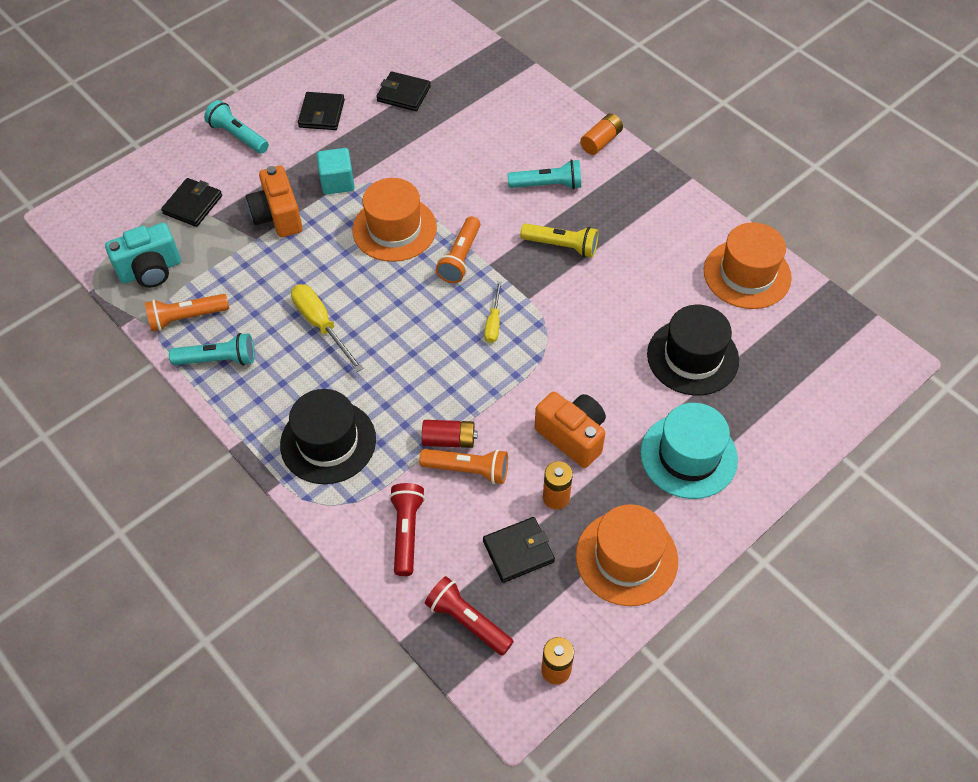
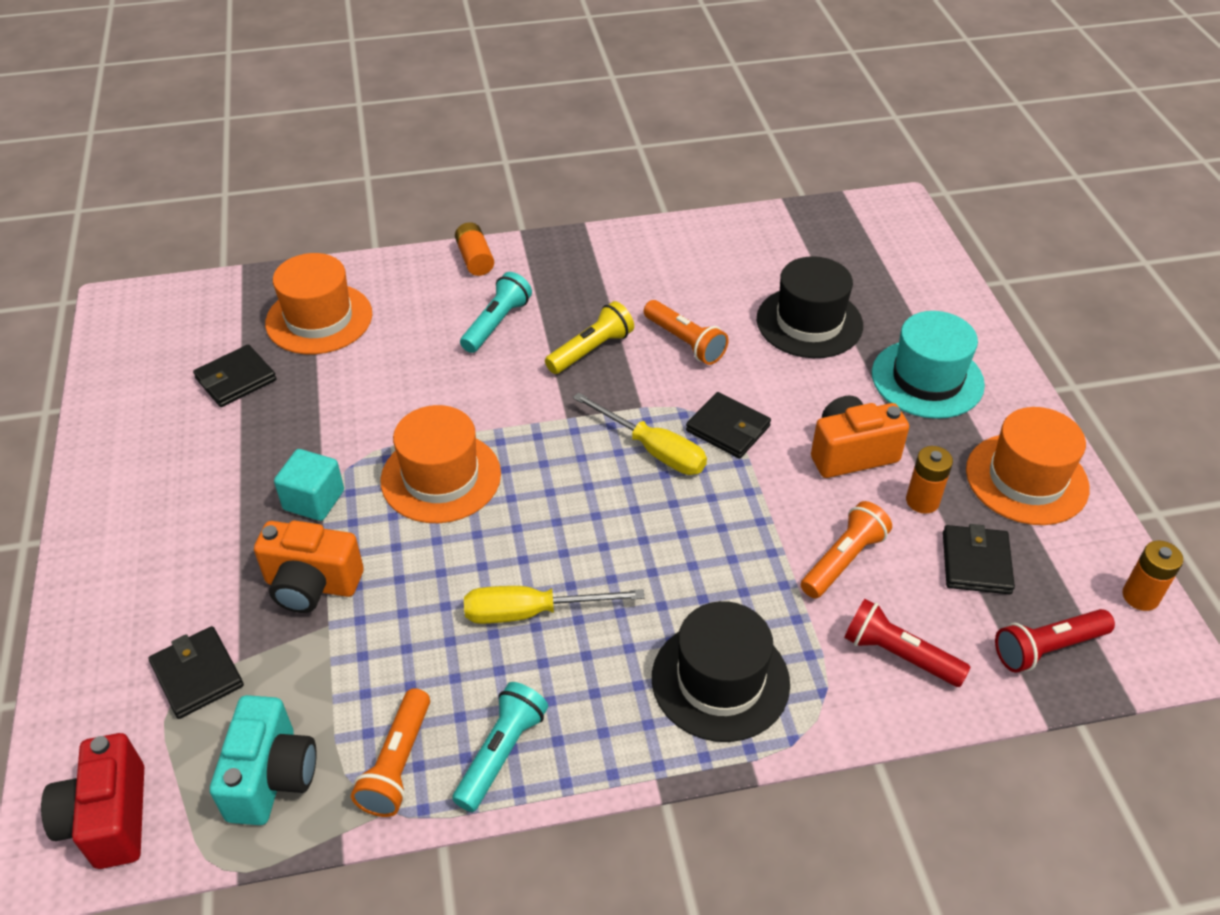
camera: 60 degrees left, 10 degrees down
turquoise flashlight [204,100,269,154] -> none
black wallet [298,92,345,130] -> black wallet moved to [686,392,771,459]
red battery [422,420,478,448] -> none
orange flashlight [436,216,480,283] -> orange flashlight moved to [644,300,729,365]
yellow screwdriver [485,281,502,343] -> yellow screwdriver [573,392,707,475], size x1.64
orange hat [704,222,792,309] -> orange hat moved to [265,253,372,354]
none -> red camera [41,733,144,869]

